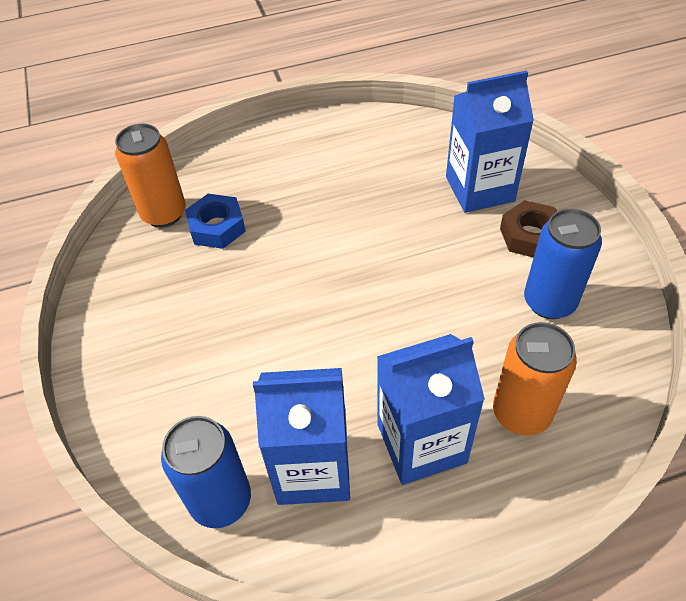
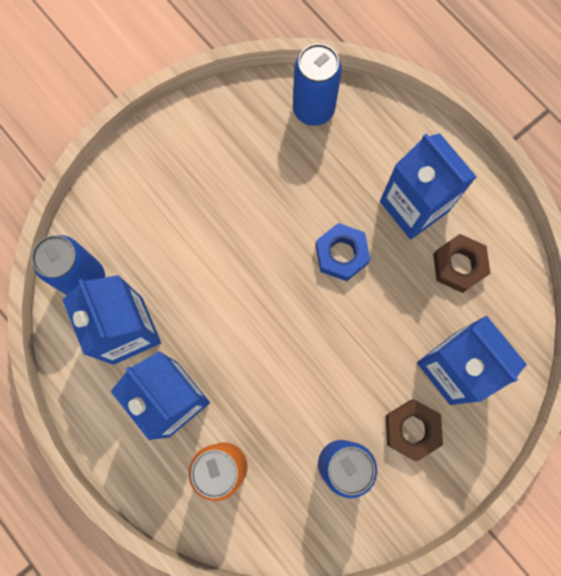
camera: 65 degrees right, 25 degrees up
orange can [115,124,186,227] -> blue can [293,44,342,126]
blue nut [185,194,246,249] -> blue nut moved to [316,223,370,281]
none -> blue carton [380,133,477,240]
none -> brown nut [433,234,491,293]

